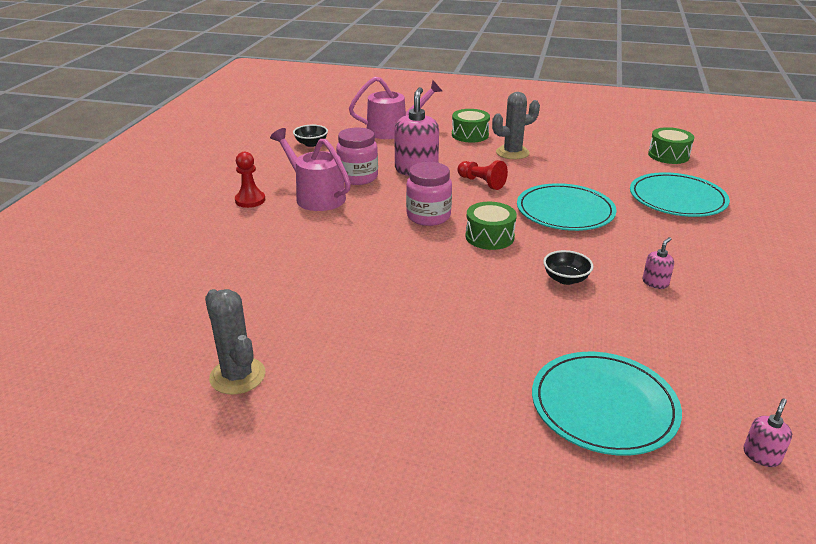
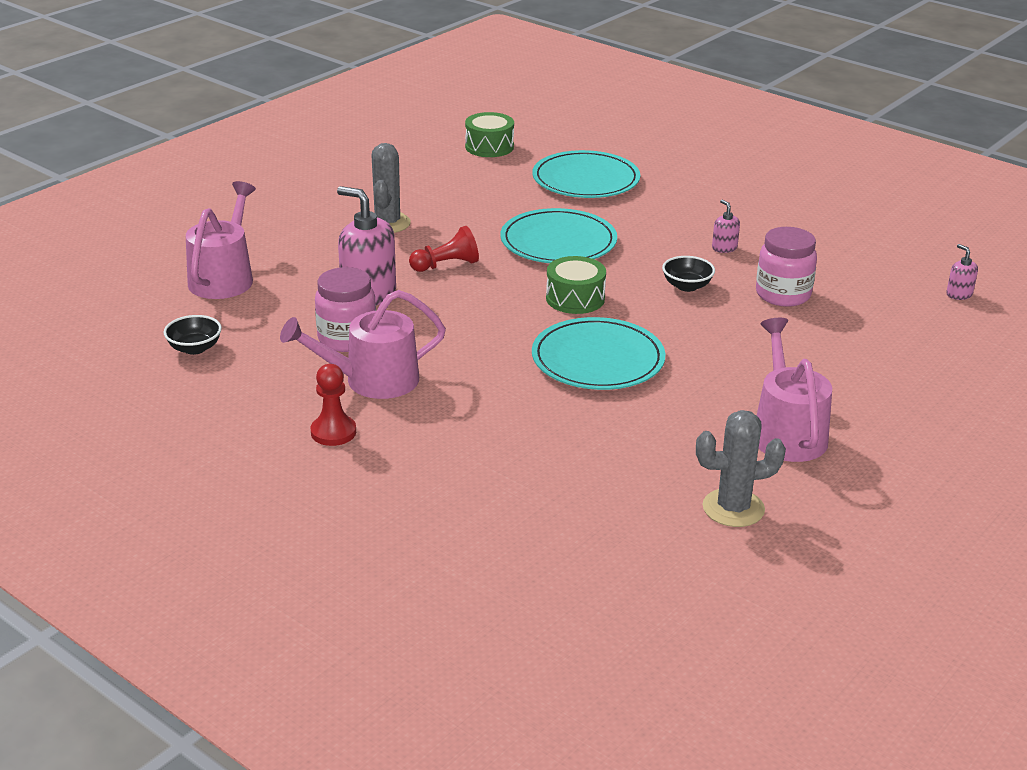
camera: 65 degrees left, 0 degrees up
pink jar [406,162,452,226] -> pink jar moved to [756,227,817,307]
green drum [452,109,490,143] -> none
turquoise plate [532,352,682,456] -> turquoise plate moved to [532,317,665,390]
none -> pink watering can [757,318,832,462]

